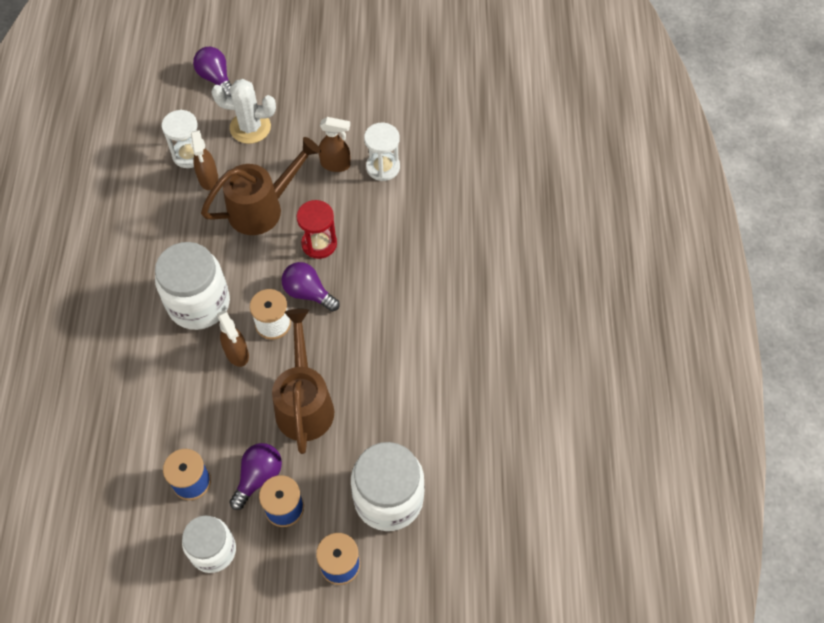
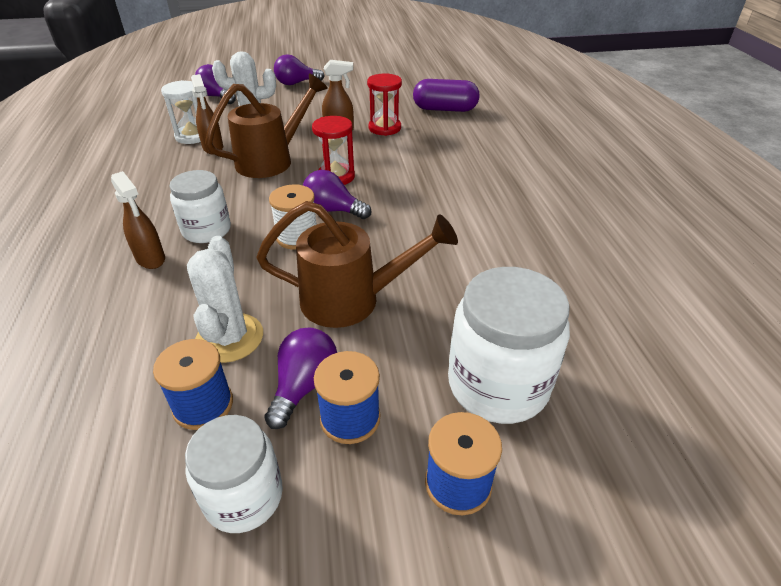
camera: 10 degrees left, 20 degrees down
white jar [155,242,230,330] -> white jar [170,170,231,243], size x0.65
brown spray bottle [217,310,249,367] -> brown spray bottle moved to [111,171,165,269]
brown watering can [272,309,334,454] -> brown watering can turned 105 degrees clockwise [256,201,458,328]
white hourglass [364,123,400,181] -> red hourglass [367,73,402,136]
none -> white cactus [187,236,263,363]
none -> purple light bulb [274,54,325,85]
none -> purple capsule [413,79,480,112]

